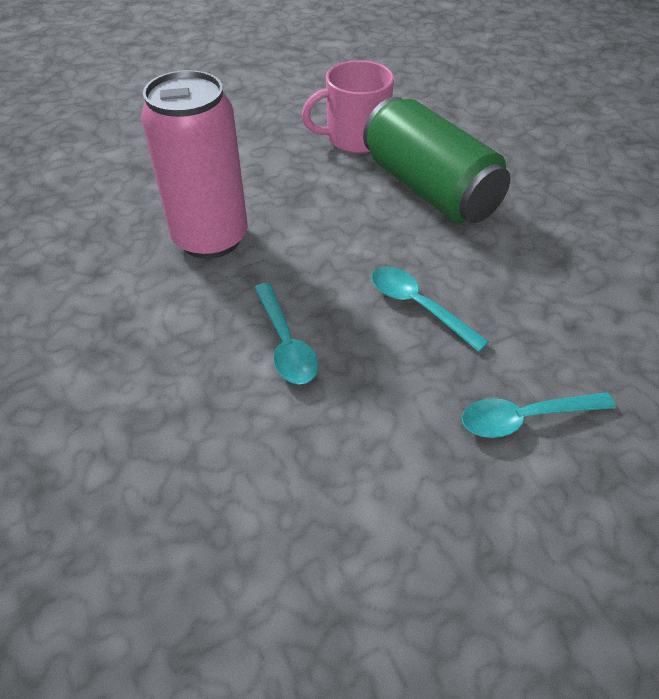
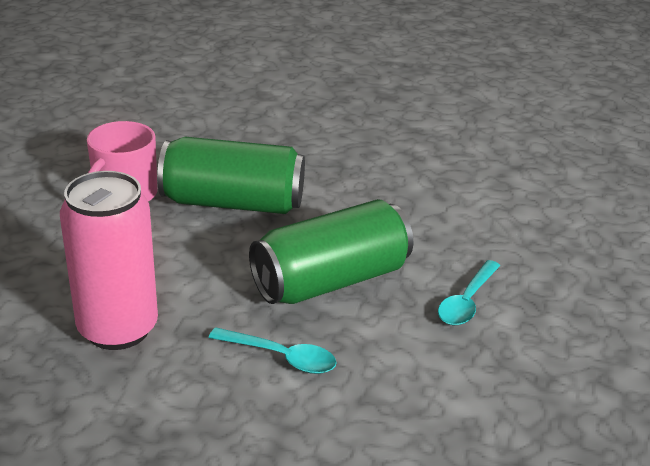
camera: 50 degrees left, 15 degrees down
turquoise spoon [371,267,489,352] -> green can [249,199,413,304]

